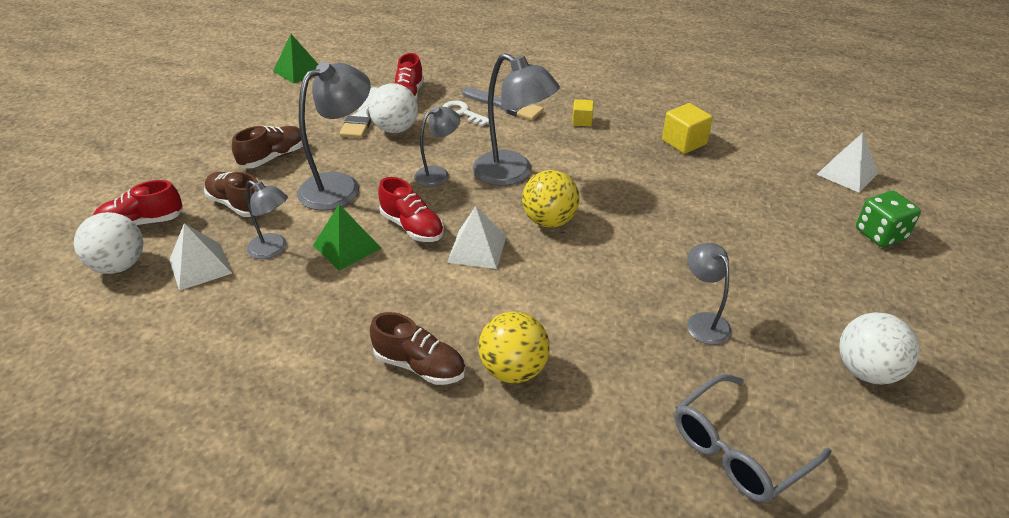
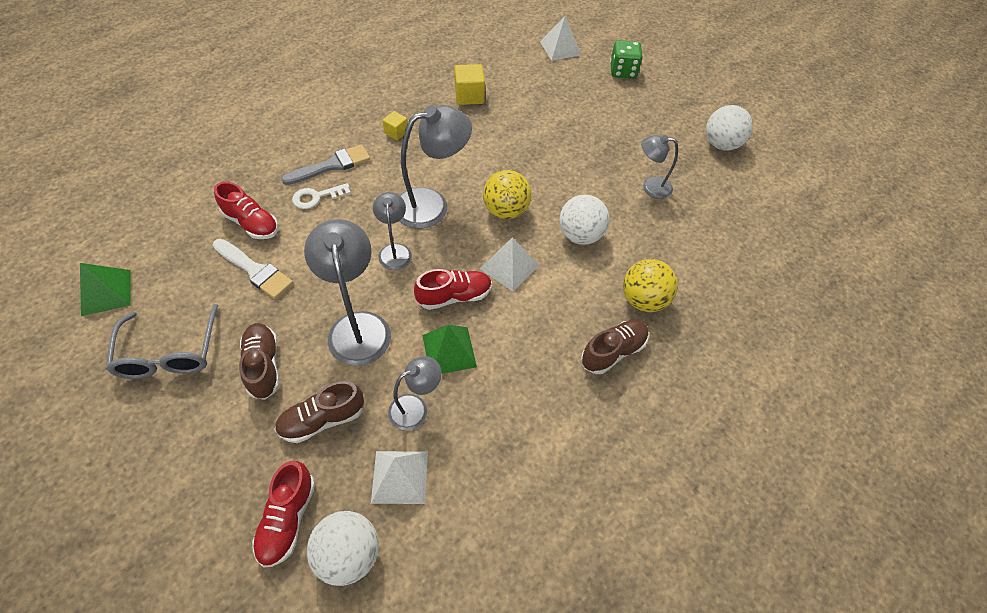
camera: 65 degrees left, 15 degrees up
white ball [369,83,418,133] -> white ball moved to [559,195,609,245]
grey glasses [674,374,831,503] -> grey glasses moved to [105,304,218,379]

